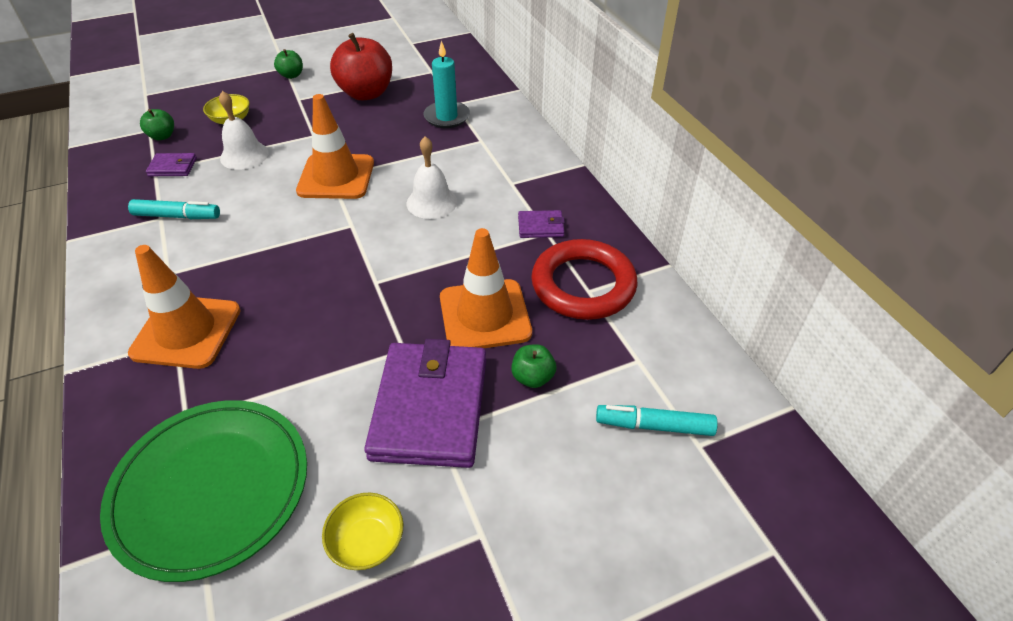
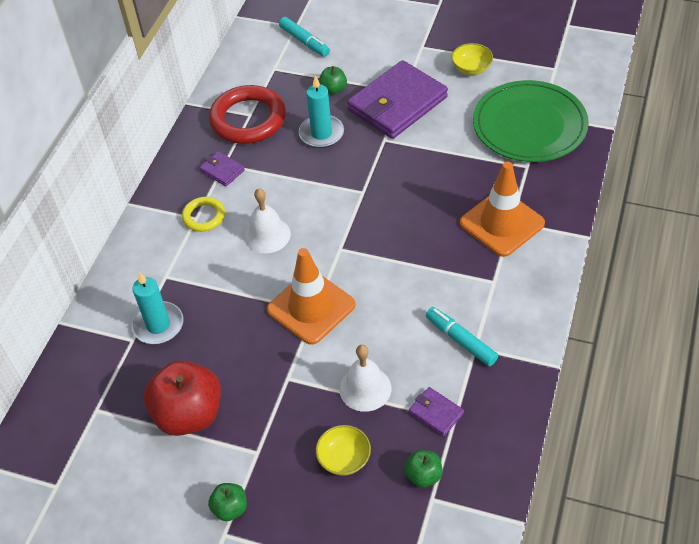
camera: 135 degrees left, 5 degrees up
orange traffic cone [440,228,532,348] -> turquoise candle [299,75,344,148]
none -> yellow ring [182,197,225,232]

